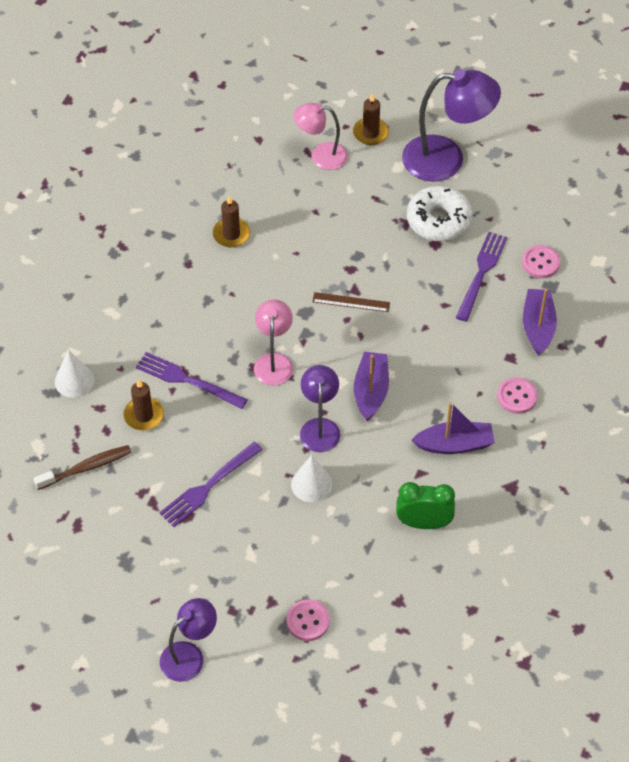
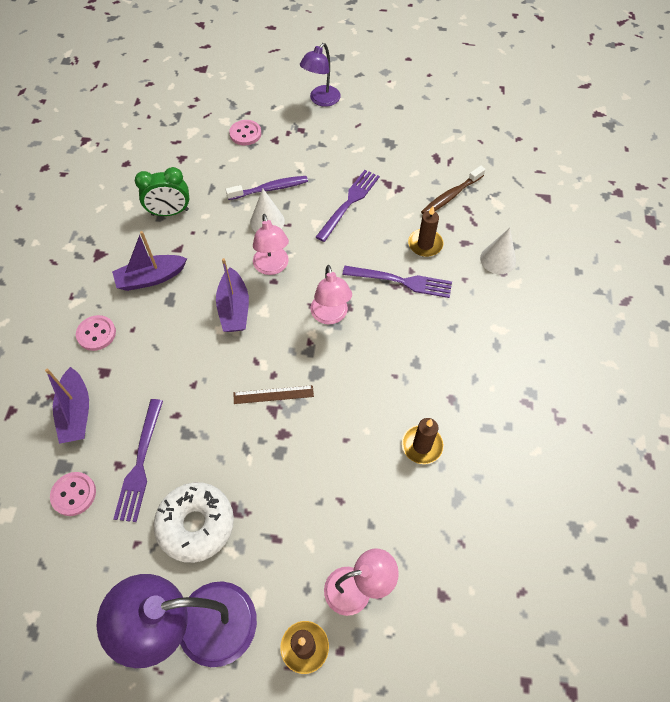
camera: 165 degrees right, 5 degrees up
purple lamp [300,365,340,452] -> pink lamp [253,214,289,275]
none -> purple toothbrush [226,176,308,200]

